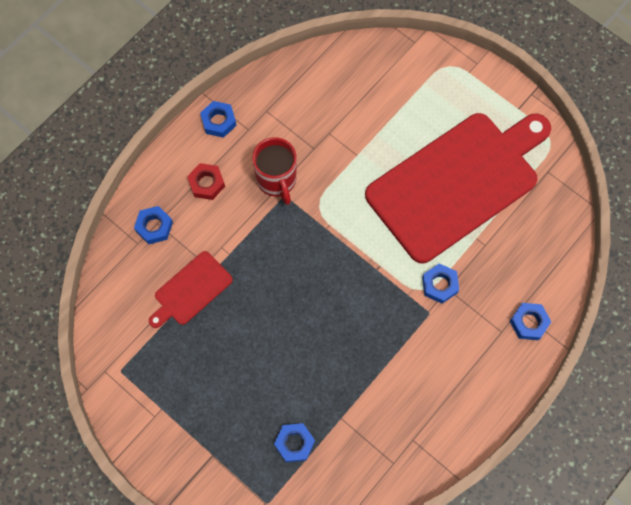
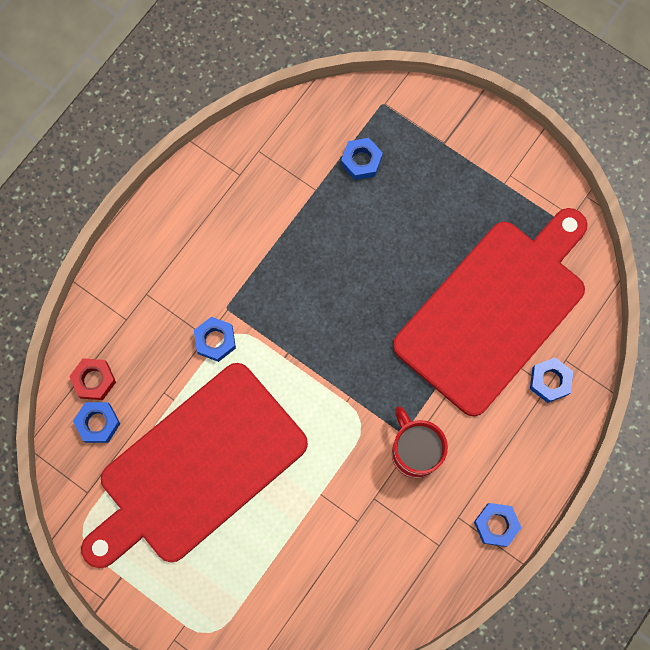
camera: 175 degrees right, 5 degrees up
red cutting board [149,251,233,328] -> red cutting board [393,208,588,416], size x2.27
red nut [187,163,225,200] -> red nut moved to [69,358,116,400]
blue nut [510,303,551,340] -> blue nut moved to [73,402,120,443]

